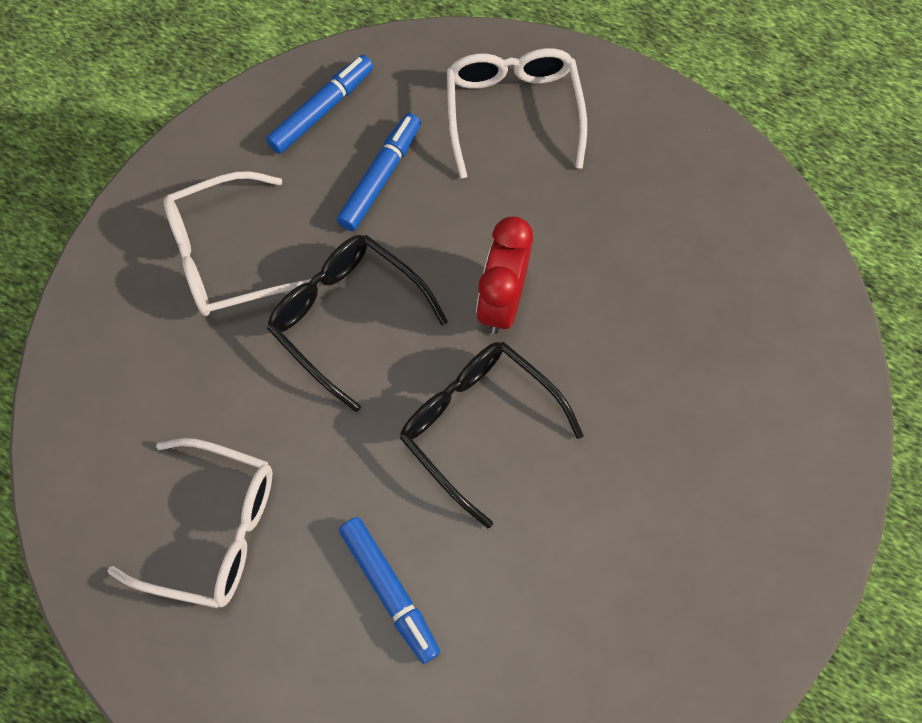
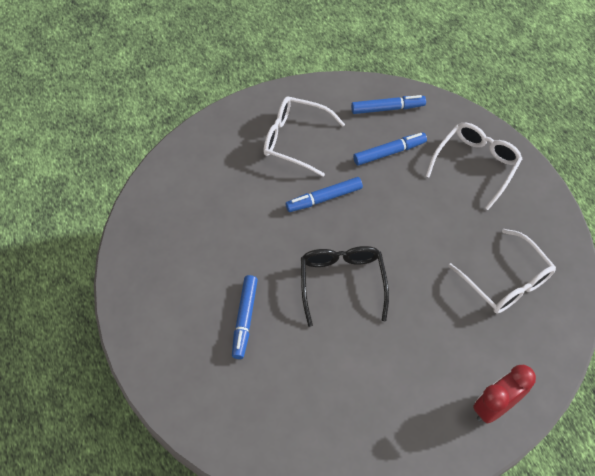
camera: 40 degrees right, 10 degrees down
white glasses [107,438,272,608] -> white glasses moved to [448,229,556,314]
black glasses [267,235,448,412] -> blue marker [286,177,363,212]
red clock [476,216,533,334] -> red clock moved to [473,365,536,424]

